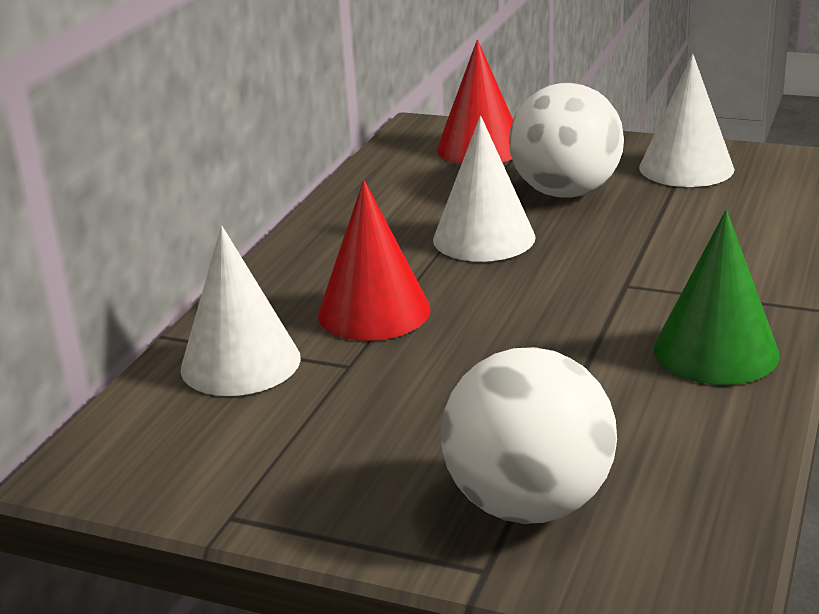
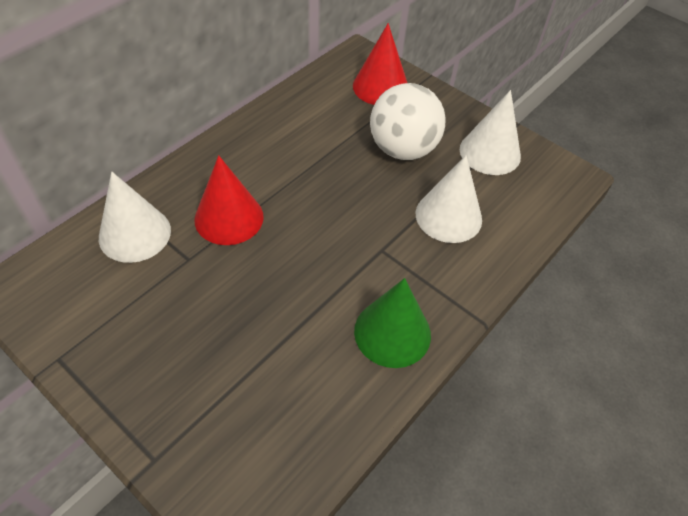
camera: 15 degrees right, 25 degrees up
white cone [433,116,536,262] -> white cone moved to [416,155,482,243]
white ball [441,347,617,524] -> none

